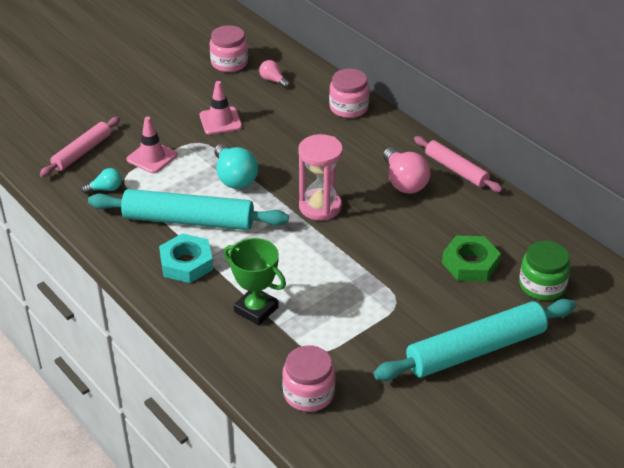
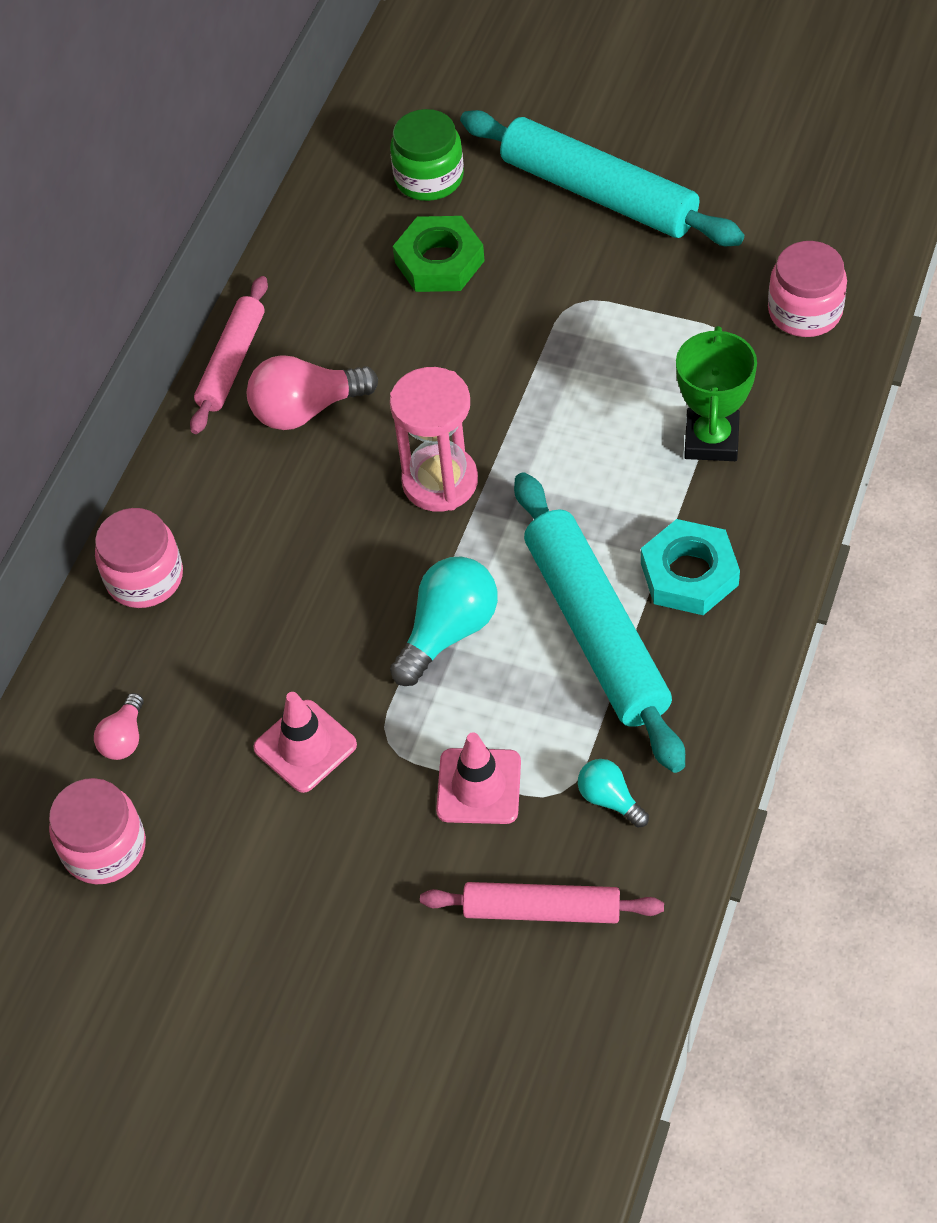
camera: 115 degrees left, 15 degrees up
pink light bulb [383,147,431,194] -> pink light bulb turned 150 degrees counterclockwise [247,355,378,430]

